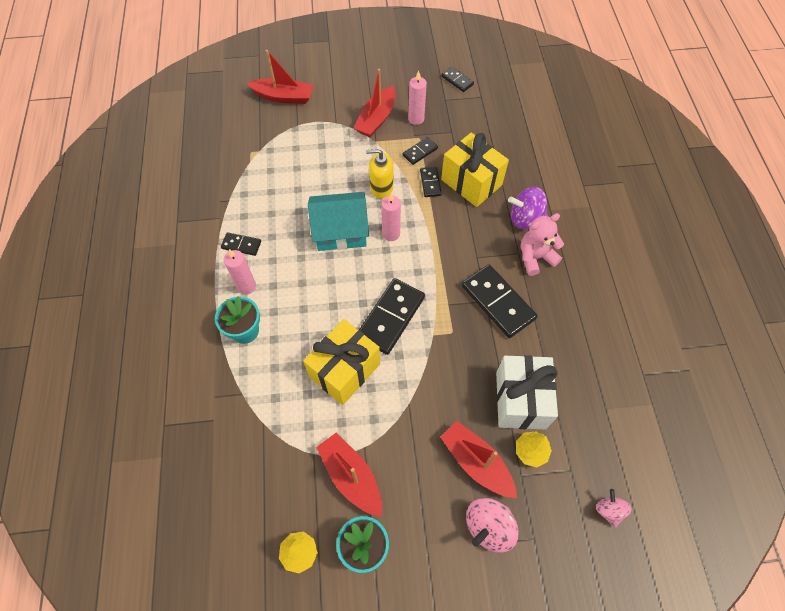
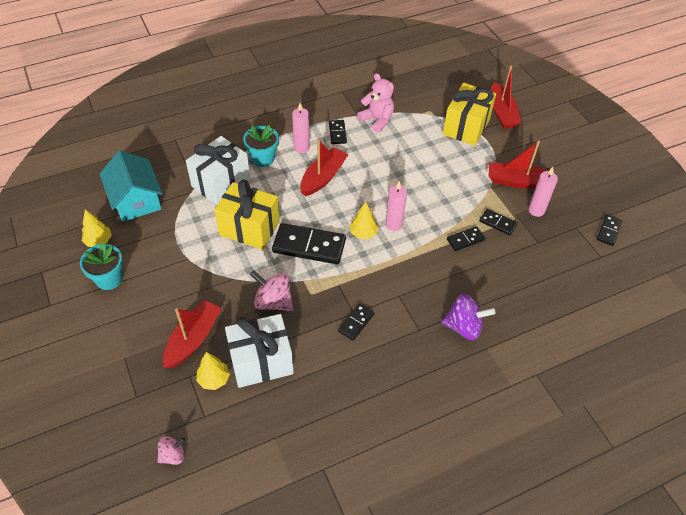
camera: 70 degrees right, 10 degrees down
turquoise house [308,192,369,251] -> turquoise house moved to [100,151,163,222]
red boat [316,433,382,517] -> red boat moved to [300,140,349,196]
yellow soap dispenser [366,149,393,199] -> none
yellow gift [441,133,509,207] -> yellow gift moved to [443,83,496,146]
black domino [462,264,537,338] -> black domino [338,304,374,340], size x0.52
pink spinning top [466,498,519,553] -> pink spinning top moved to [250,270,293,311]
purple spinning top [508,187,548,229] -> purple spinning top turned 120 degrees clockwise [441,294,496,340]
pink teddy bear [521,213,564,276] -> pink teddy bear moved to [357,73,394,133]
none -> white gift [186,136,250,205]
none -> yellow tree [350,202,378,239]

